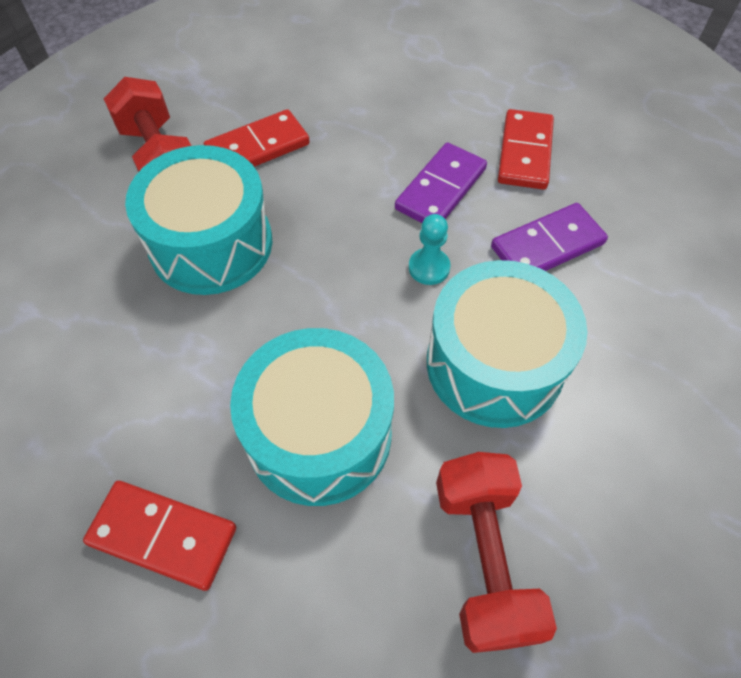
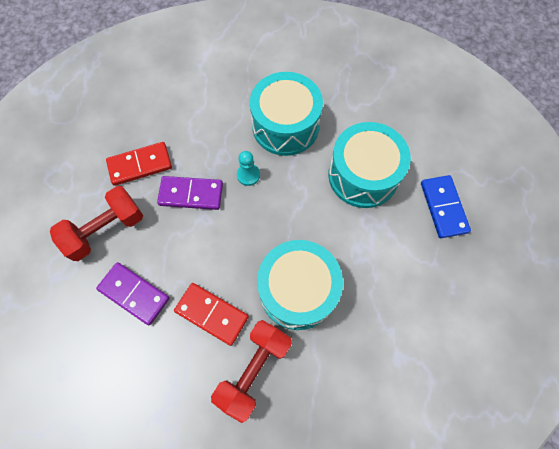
camera: 120 degrees left, 10 degrees up
red domino [83,481,236,591] -> blue domino [421,175,471,238]
red dumbbell [436,452,557,653] -> red dumbbell moved to [50,186,143,261]
purple domino [491,203,608,271] -> purple domino moved to [96,262,170,325]

